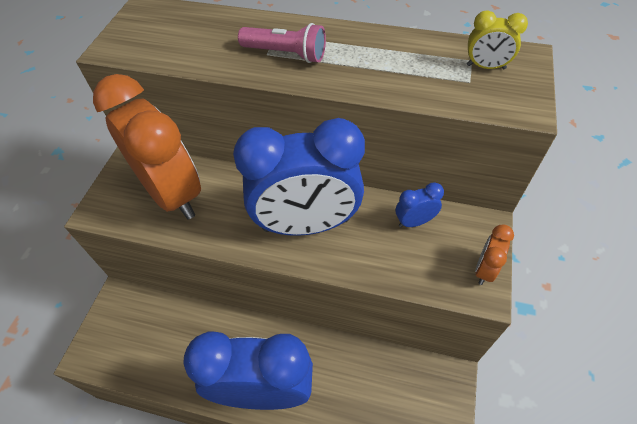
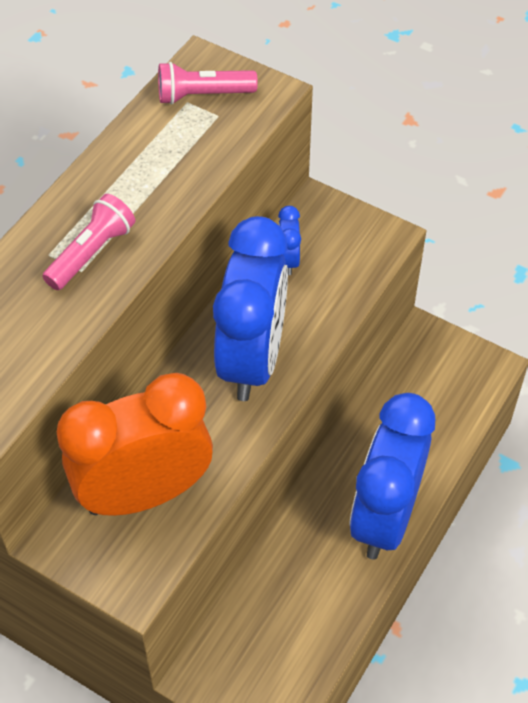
camera: 75 degrees left, 0 degrees up
yellow clock [467,10,528,69] -> pink flashlight [158,62,258,105]
orange clock [475,225,514,285] -> none

